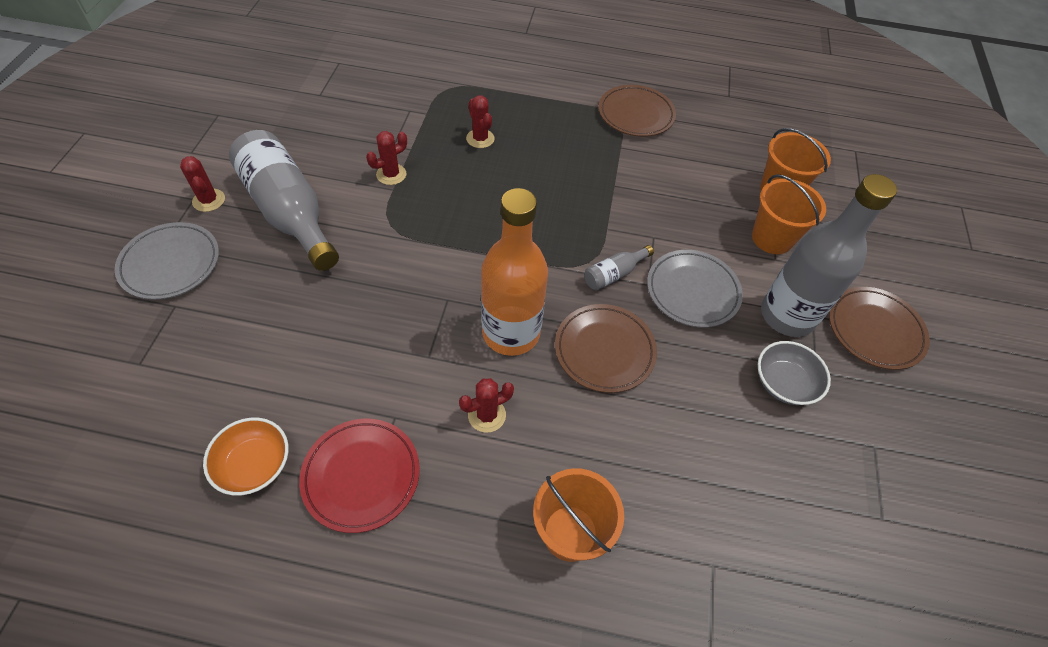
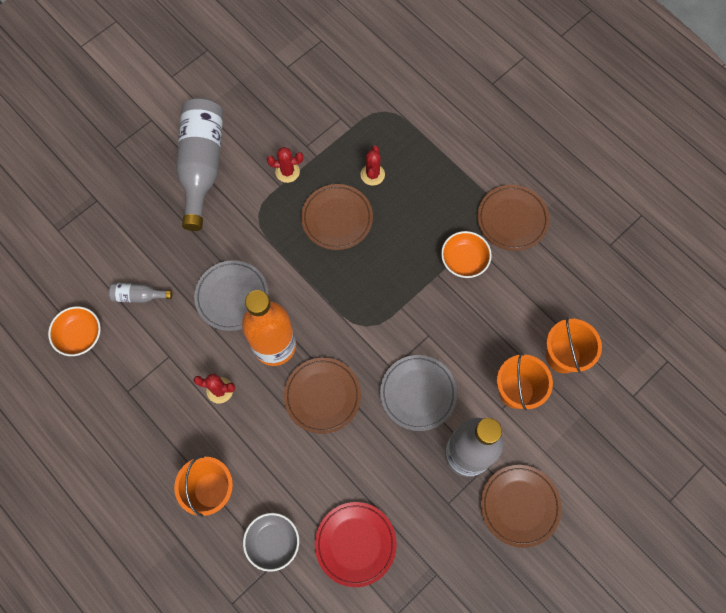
camera: 40 degrees right, 15 degrees up
grey plate [115,222,219,300] -> grey plate moved to [194,260,269,331]
red cactus [180,156,225,212] -> none
red plate [299,419,420,533] -> red plate moved to [315,502,397,587]
grey bottle [584,245,654,290] -> grey bottle moved to [109,283,172,303]
grey bowl [758,341,831,405] -> grey bowl moved to [243,513,299,572]
none -> brown plate [301,184,373,250]
none -> orange bowl [441,231,492,278]

